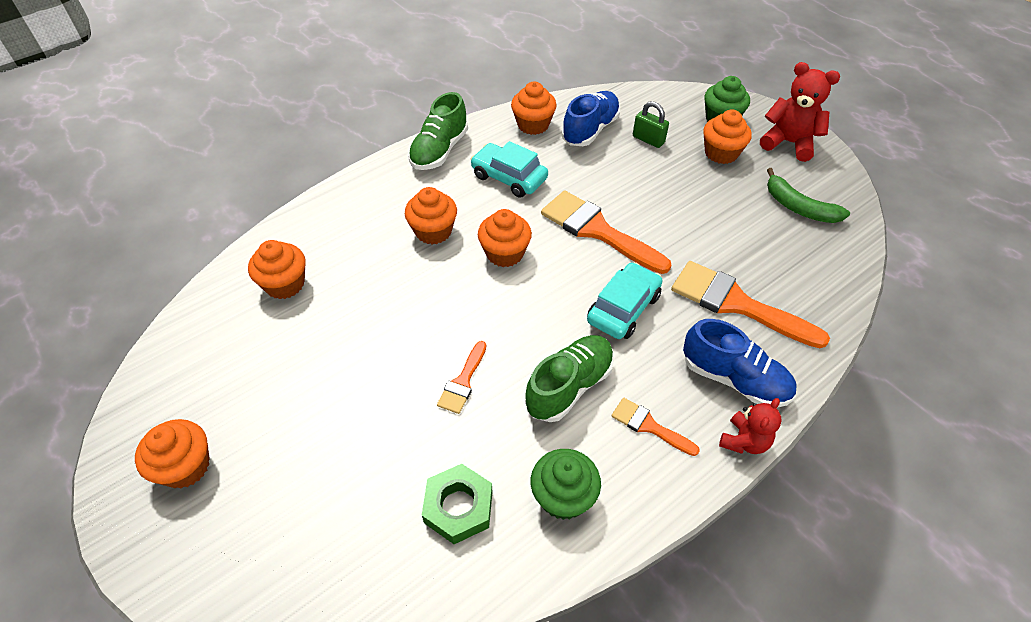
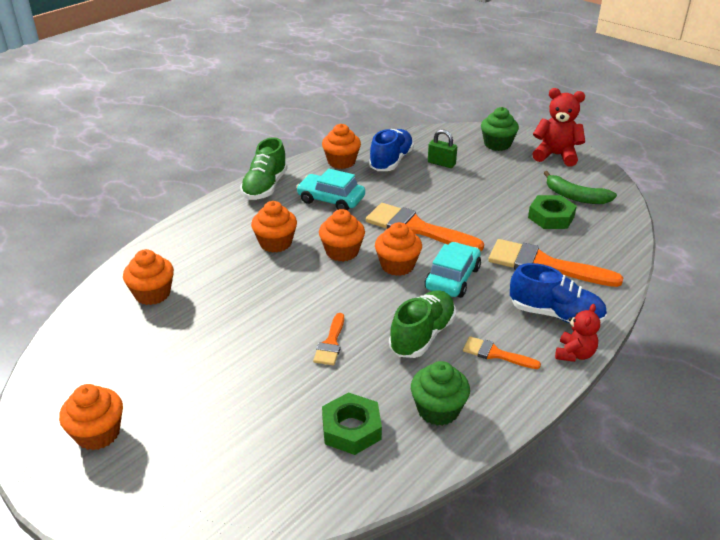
camera: 10 degrees left, 15 degrees down
orange cupcake [703,109,752,164] -> orange cupcake moved to [375,222,422,276]
none -> green nut [528,195,577,229]

